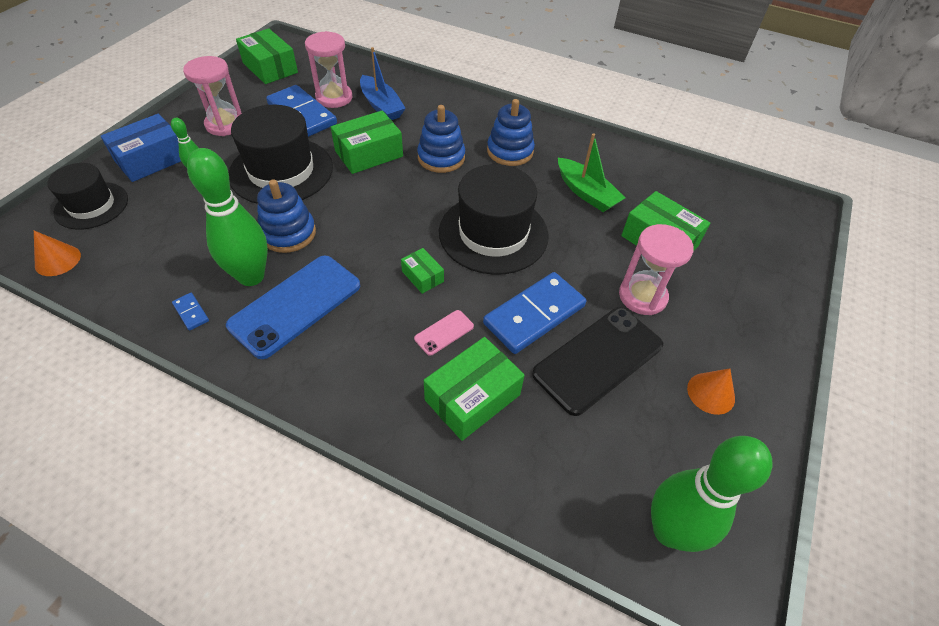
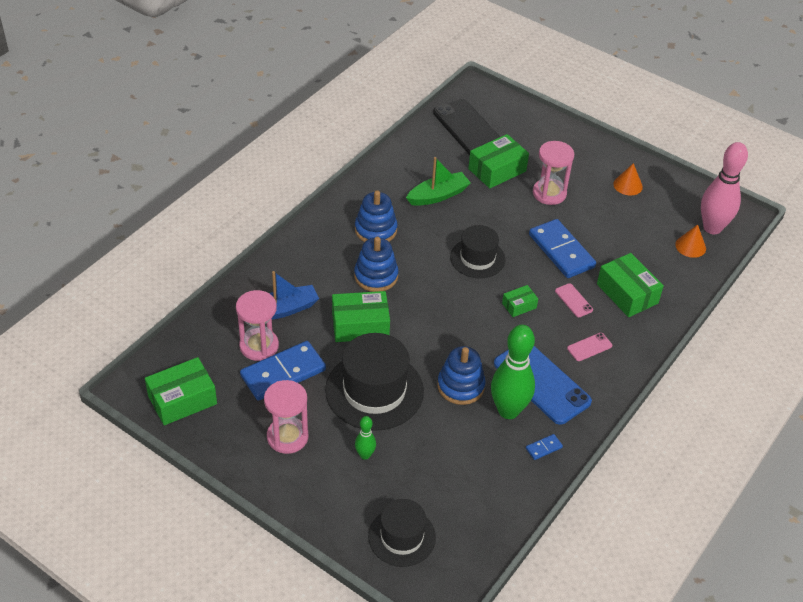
camera: 80 degrees left, 5 degrees down
orange cone [34,231,81,276] -> orange cone moved to [675,224,706,258]
blue box [101,114,181,182] -> none
green box [331,111,403,174] -> green box turned 75 degrees counterclockwise [332,291,390,342]
black hat [439,164,549,275] -> black hat [450,225,505,278], size x0.62
black phone [532,307,663,416] -> black phone moved to [433,99,500,155]
green bowling pin [651,436,772,552] -> pink bowling pin [701,142,748,234]
none -> pink phone [567,333,612,361]

